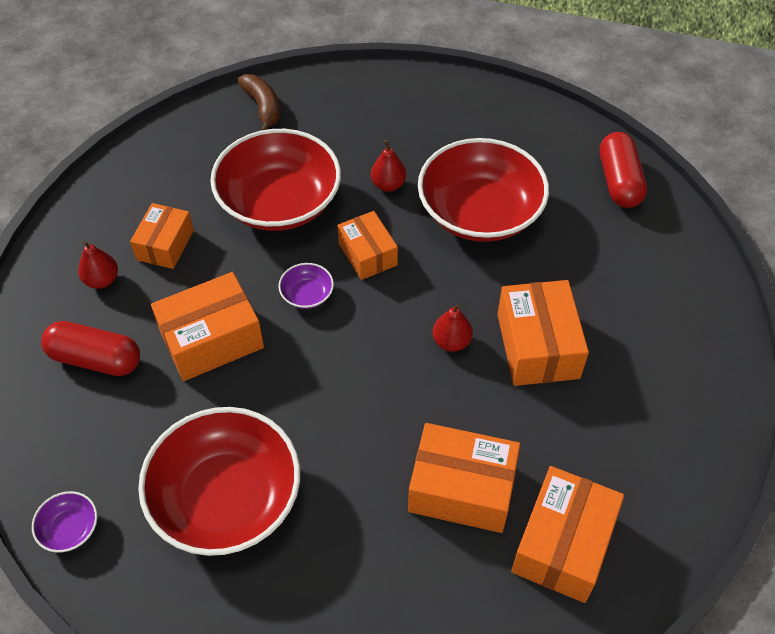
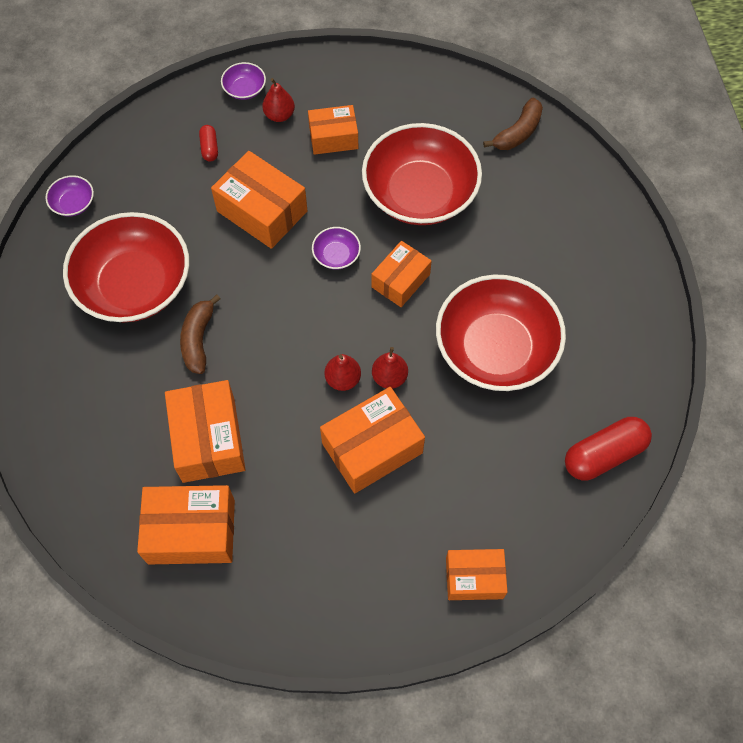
camera: 65 degrees right, 10 degrees up
red capsule [41,321,140,376] -> red capsule [199,125,218,161], size x0.50
red pear [371,140,406,192] -> red pear moved to [372,347,408,389]
none -> brown banana [180,294,221,374]
none -> purple bowl [221,62,266,100]
none -> orange box [446,549,507,600]

